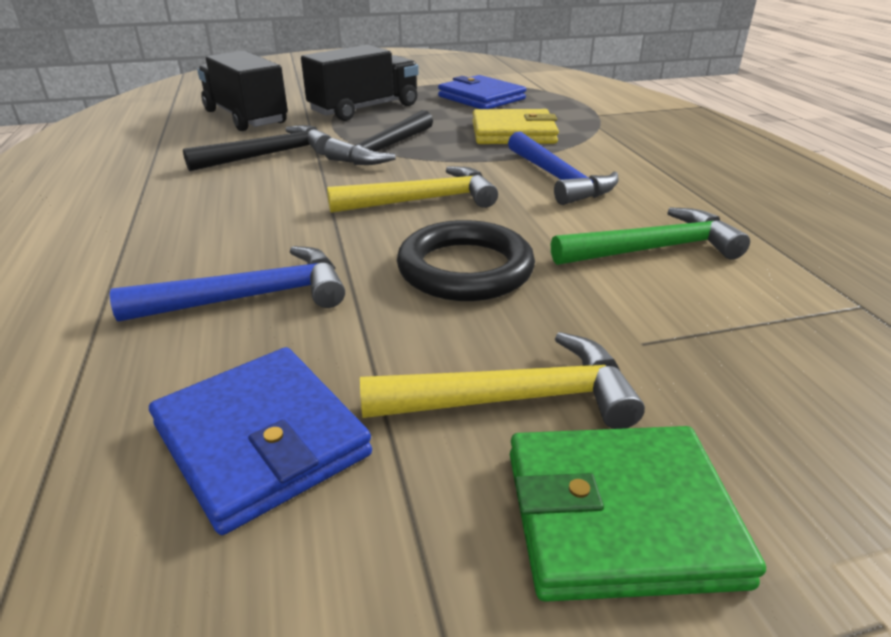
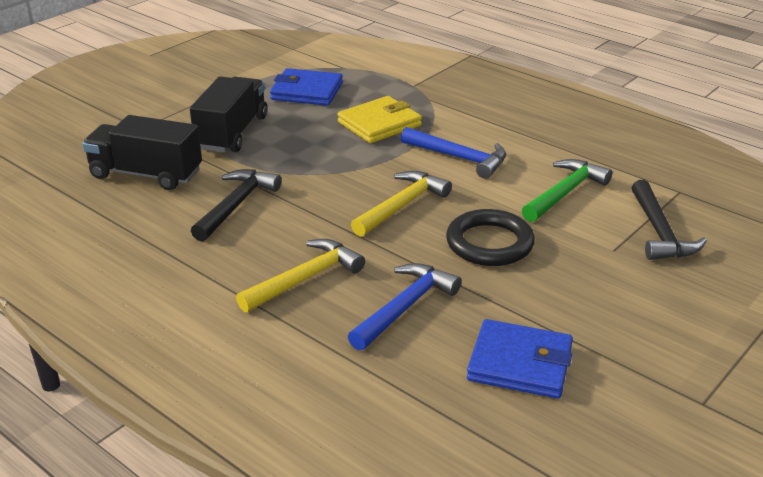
camera: 35 degrees left, 0 degrees up
black hammer [324,110,433,165] -> black hammer moved to [632,180,707,260]
yellow hammer [360,332,645,429] -> yellow hammer moved to [236,239,365,312]
green wallet [510,426,766,602] -> none

